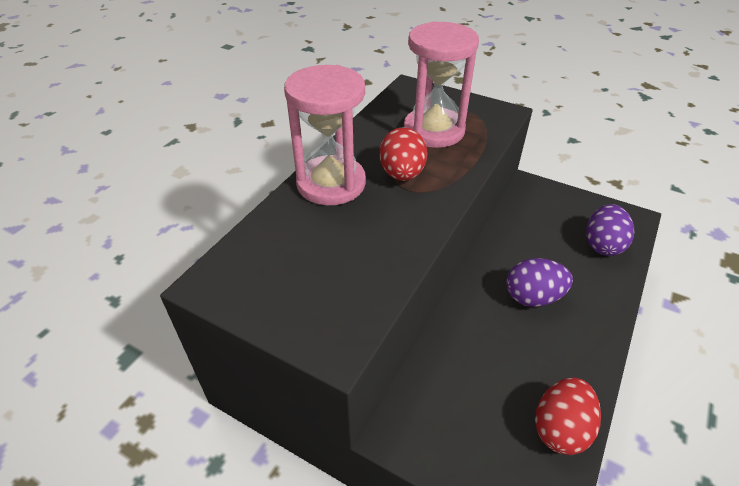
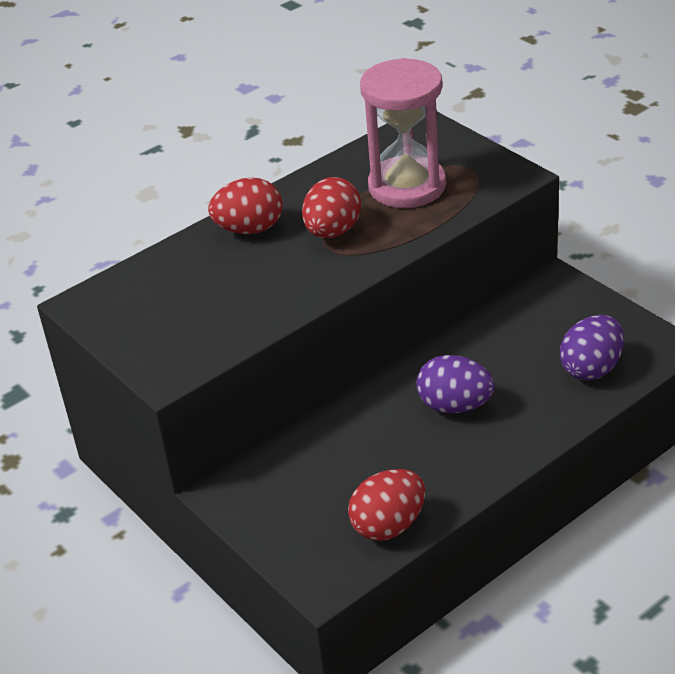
camera: 25 degrees right, 5 degrees down
pink hourglass [284,65,366,205] -> red egg [208,177,283,234]

